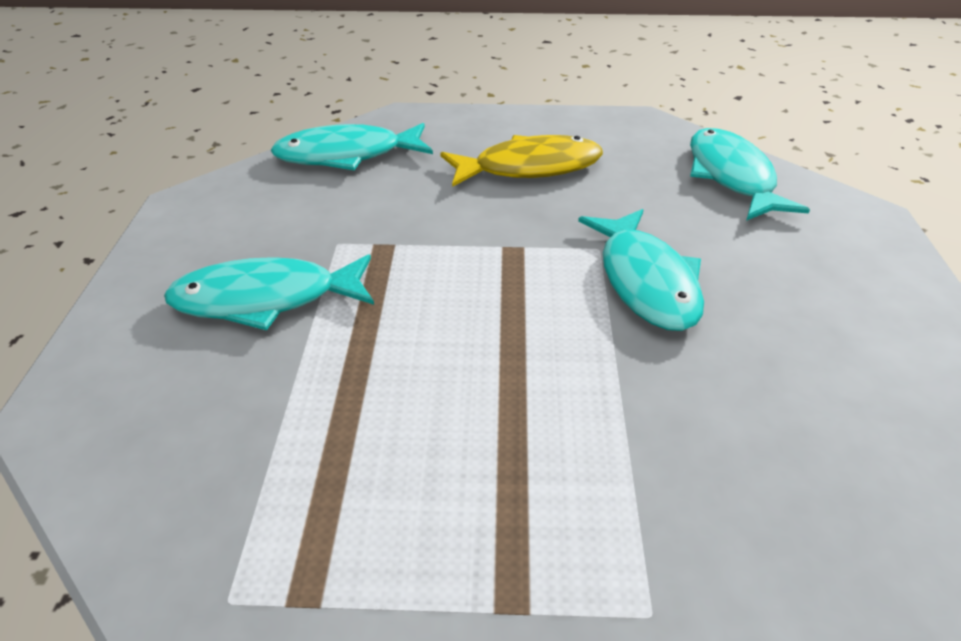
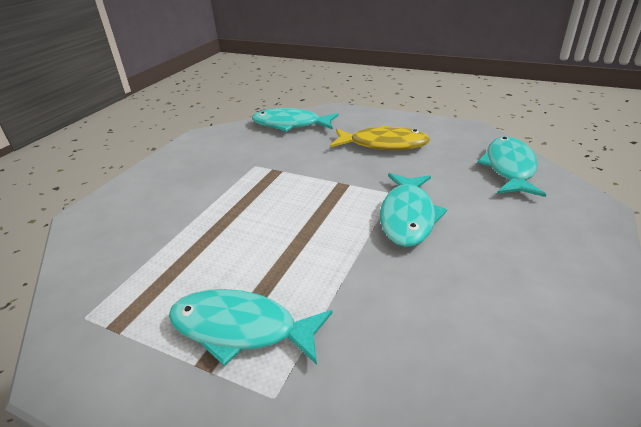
camera: 25 degrees right, 5 degrees down
turquoise fish [164,254,374,330] -> turquoise fish moved to [169,289,333,366]

